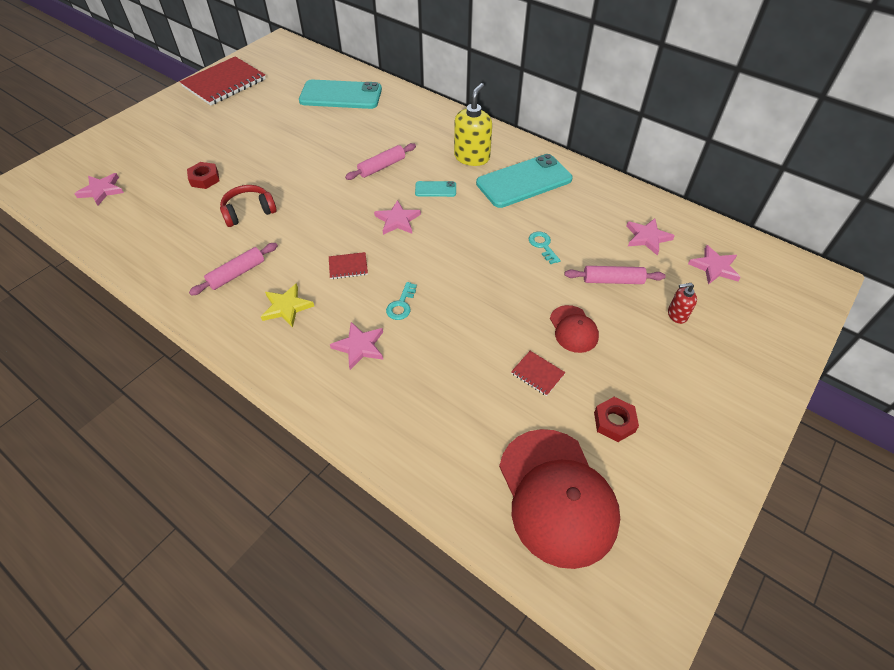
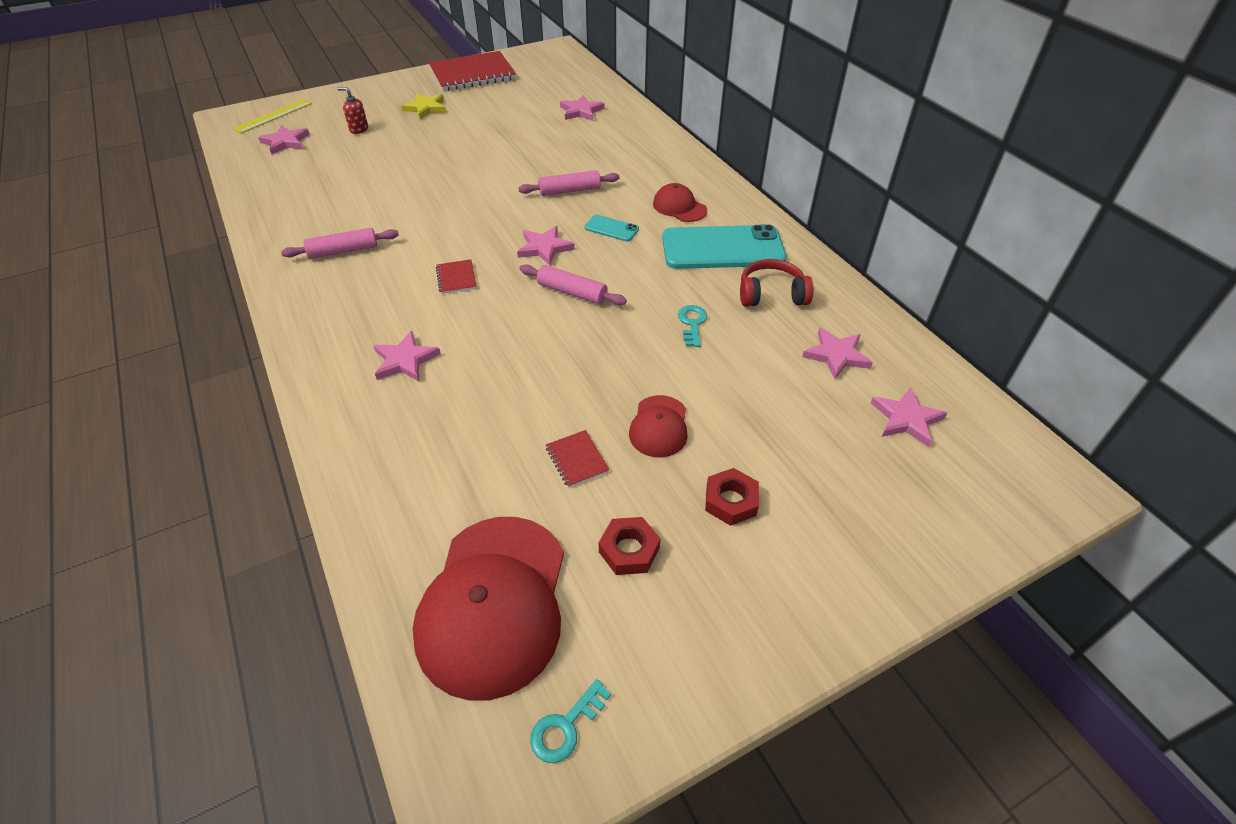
camera: 25 degrees right, 5 degrees down
red nut [187,162,220,189] -> red nut moved to [705,468,759,526]
red headphones [220,185,277,227] -> red headphones moved to [740,259,814,307]
yellow star [261,283,314,327] -> yellow star moved to [401,93,446,119]
turquoise phone [299,80,382,109] -> pink star [560,95,604,121]
red notebook [329,252,368,279] -> red notebook turned 60 degrees clockwise [436,259,477,294]
turquoise key [386,282,417,320] -> turquoise key moved to [530,679,611,763]
yellow soap dispenser [454,83,492,166] -> red cap [653,183,707,222]
pink rolling pin [565,266,666,284] -> pink rolling pin moved to [519,264,627,305]
red soap dispenser [668,283,697,324] -> red soap dispenser moved to [337,87,368,134]
none -> yellow ruler [232,99,312,134]

